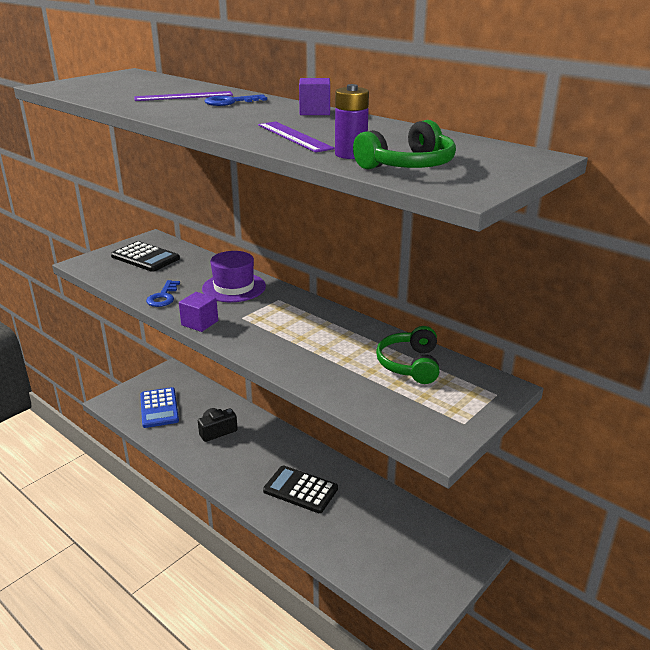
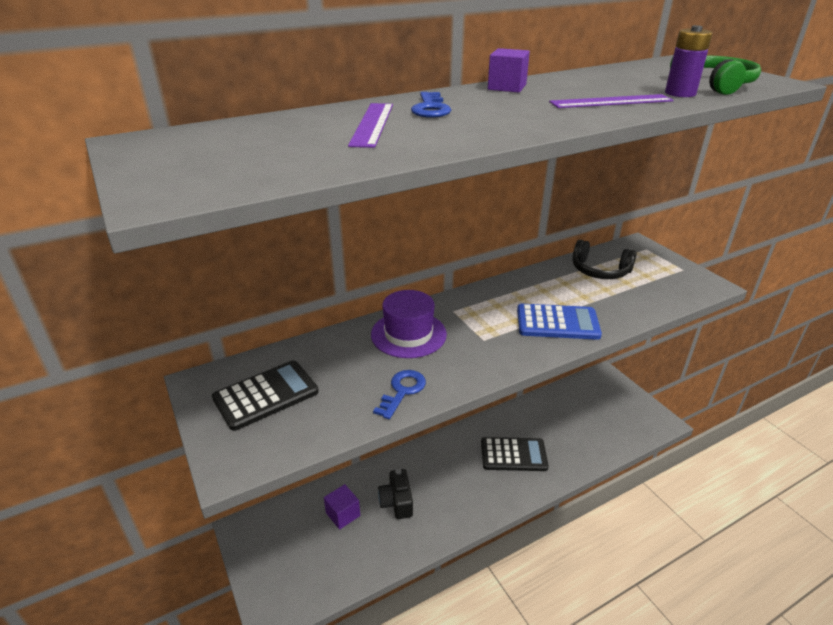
camera: 70 degrees left, 5 degrees up
blue calculator [140,387,179,428] -> blue calculator moved to [517,304,602,340]
blue key [146,280,180,307] -> blue key turned 90 degrees counterclockwise [373,370,426,419]
purple cube [179,292,218,332] -> purple cube moved to [324,484,360,530]
black calculator [263,465,338,513] -> black calculator turned 135 degrees counterclockwise [481,437,549,471]
green headphones [376,326,439,384] -> black headphones [573,240,637,279]

